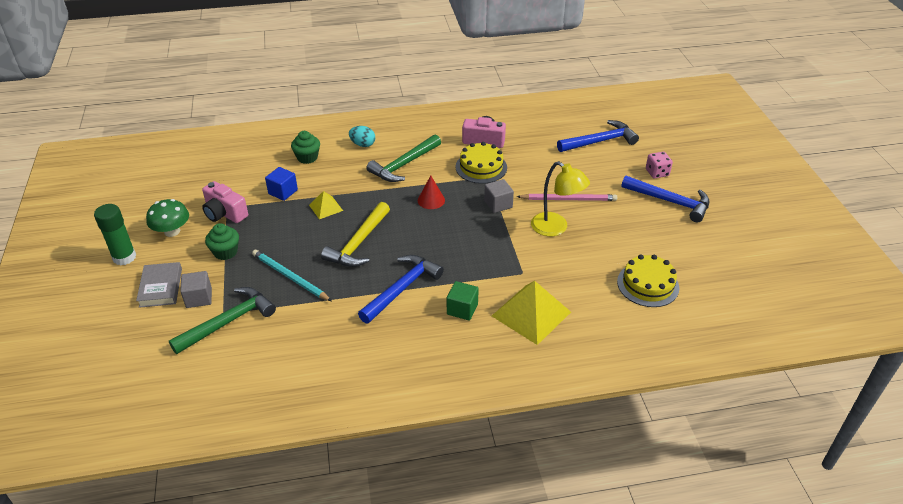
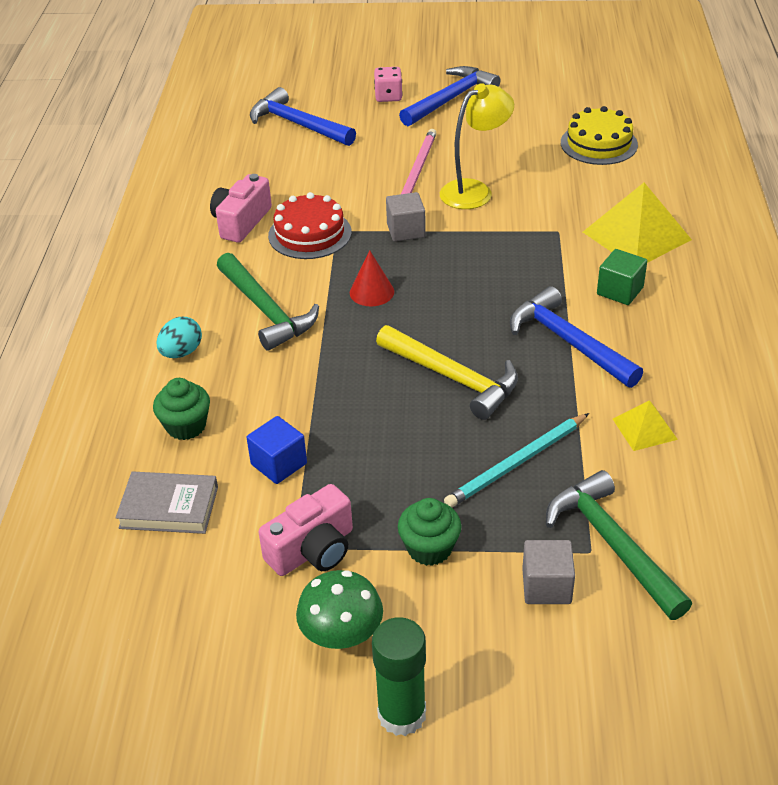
camera: 75 degrees left, 0 degrees up
grey book [136,262,182,308] -> grey book moved to [115,472,218,534]
yellow pyramid [309,191,343,219] -> yellow pyramid moved to [613,400,678,451]
yellow cake [456,142,507,184] -> red cake [268,192,351,259]
blue hammer [557,120,639,152] -> blue hammer turned 45 degrees counterclockwise [250,87,356,146]

